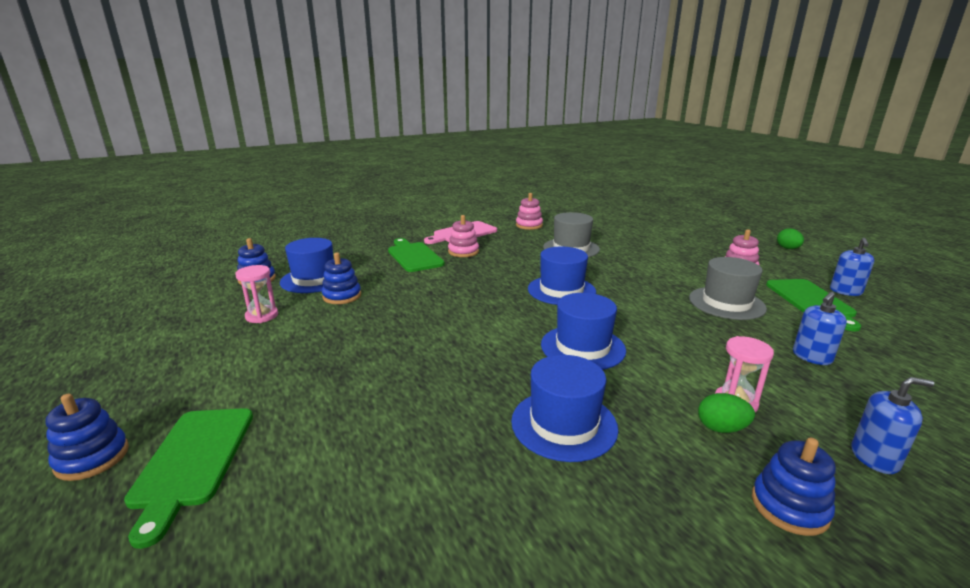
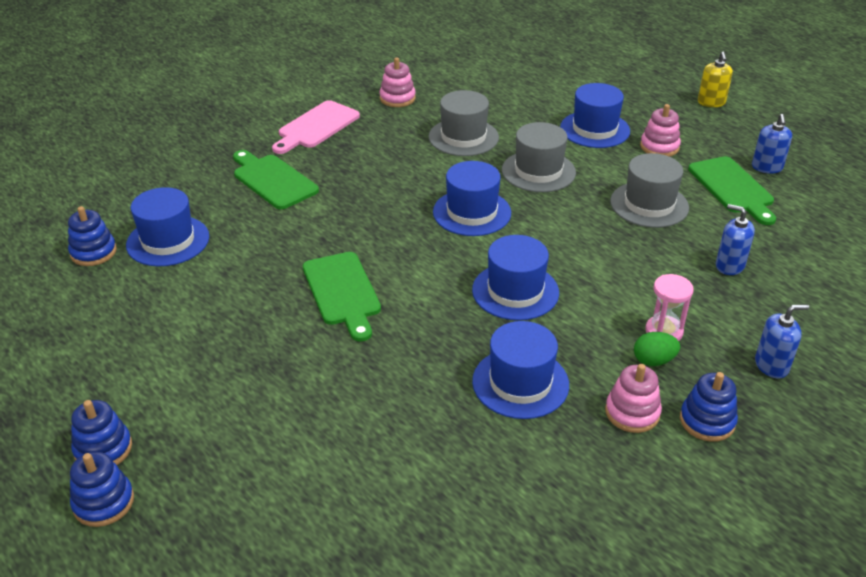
camera: 15 degrees left, 15 degrees up
green cutting board [124,408,253,549] -> green cutting board moved to [303,252,381,342]
pink hourglass [235,265,278,323] -> none
blue stacking toy [322,253,361,304] -> blue stacking toy moved to [71,400,132,465]
pink stacking toy [448,215,479,257] -> pink stacking toy moved to [605,364,662,433]
green egg [777,228,804,249] -> yellow soap dispenser [698,52,733,107]
blue soap dispenser [793,292,847,365] -> blue soap dispenser turned 90 degrees clockwise [716,204,755,275]
none -> grey hat [502,122,576,192]
none -> blue hat [560,83,630,148]

